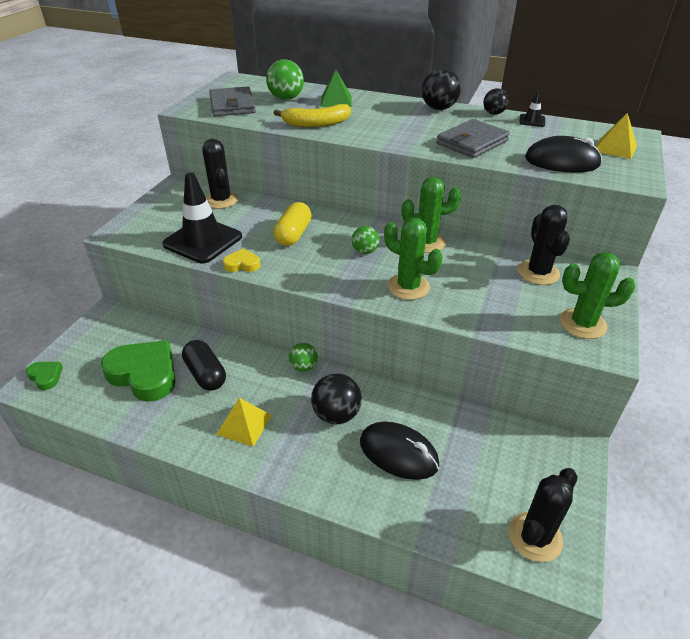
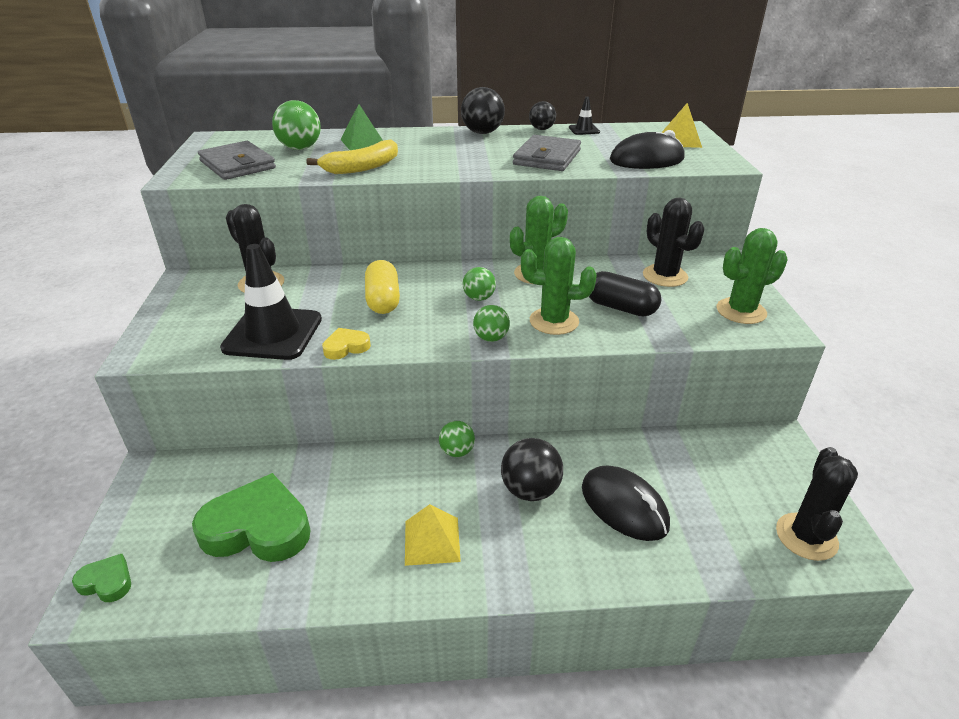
camera: 25 degrees left, 5 degrees down
black capsule [182,340,226,391] -> black capsule moved to [589,271,661,316]
black mouse [360,422,439,480] -> black mouse turned 45 degrees clockwise [582,466,670,541]
none -> green ball [473,305,510,342]

